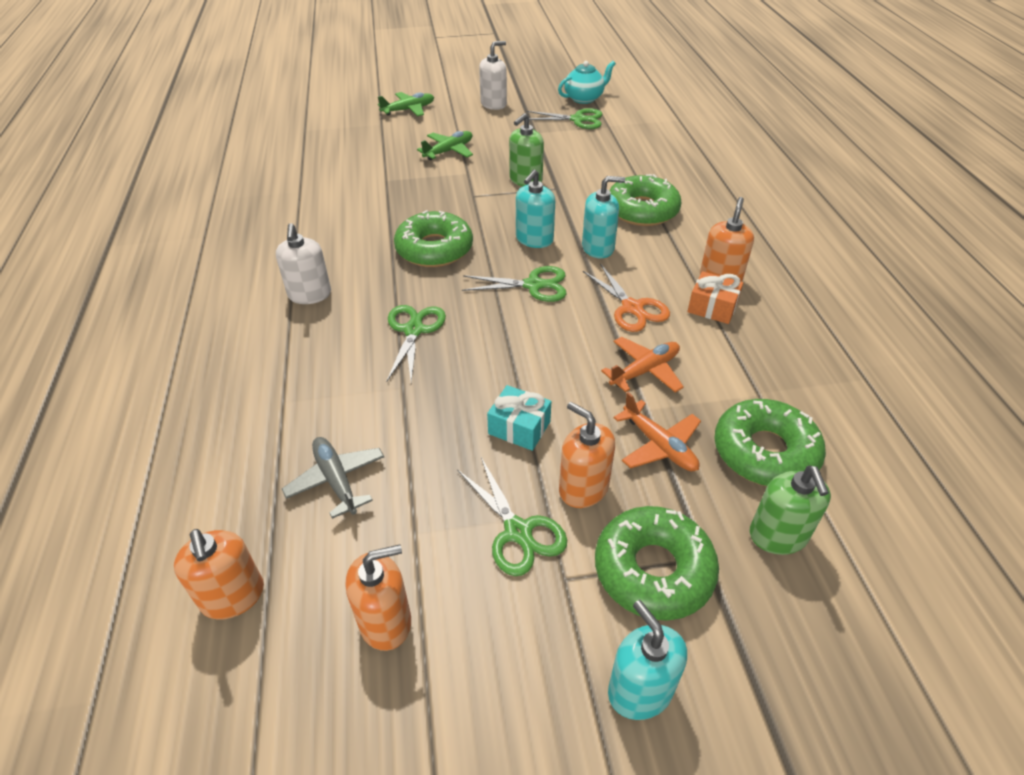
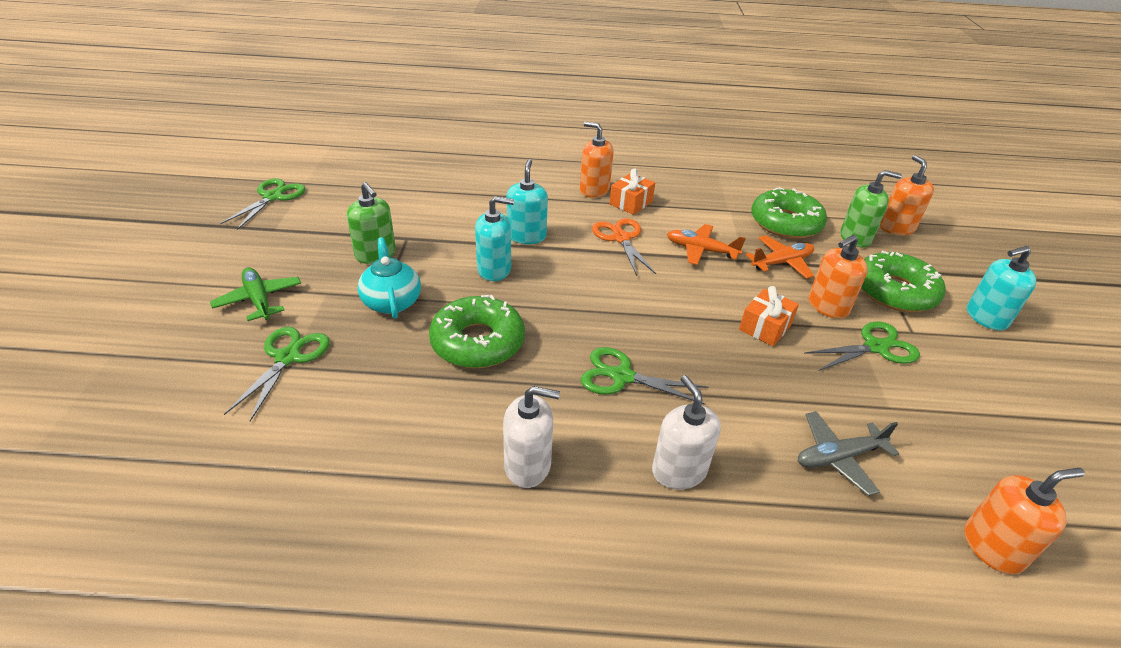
camera: 80 degrees left, 5 degrees down
orange soap dispenser [346,545,411,651] -> orange soap dispenser moved to [879,155,934,235]
green plane [378,92,434,116] -> none
green scissors [462,266,566,302] -> green scissors moved to [224,327,330,421]
white soap dispenser [479,41,507,110] -> white soap dispenser moved to [652,375,721,490]
turquoise gift [487,385,551,451] -> orange gift [739,286,799,346]
turquoise soap dispenser [516,170,555,248] -> turquoise soap dispenser turned 45 degrees counterclockwise [475,196,514,281]
turquoise teapot [558,61,616,104] -> turquoise teapot moved to [358,237,421,319]
orange scissors [583,263,670,332] -> orange scissors turned 90 degrees counterclockwise [592,218,656,276]
orange plane [601,337,684,393] -> orange plane turned 45 degrees counterclockwise [667,224,746,265]
green donut [609,174,681,226] -> none

